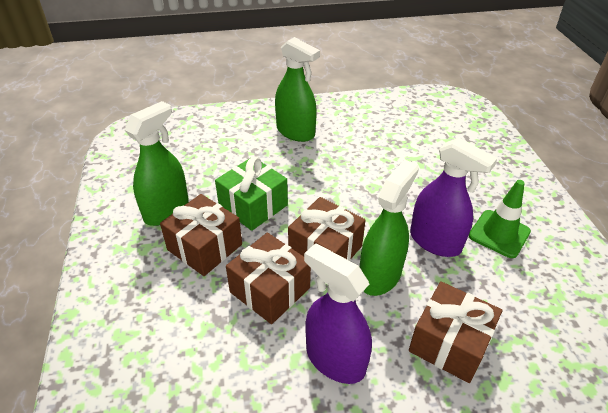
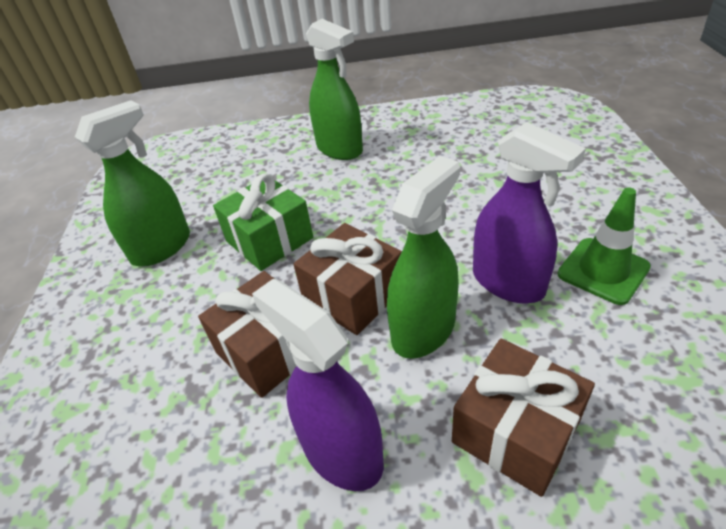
camera: 10 degrees right, 0 degrees up
brown gift [160,194,242,276] -> none

